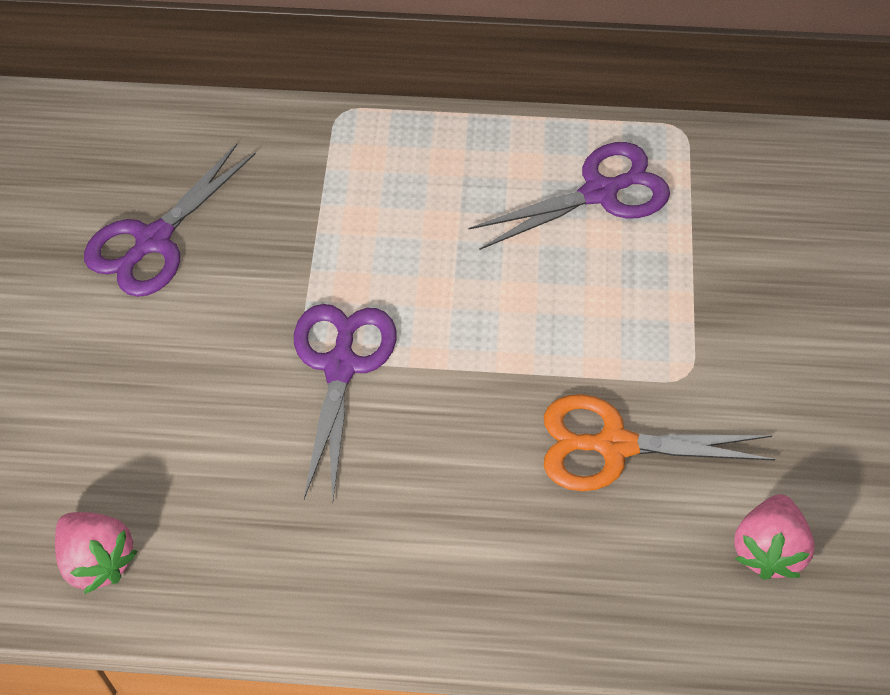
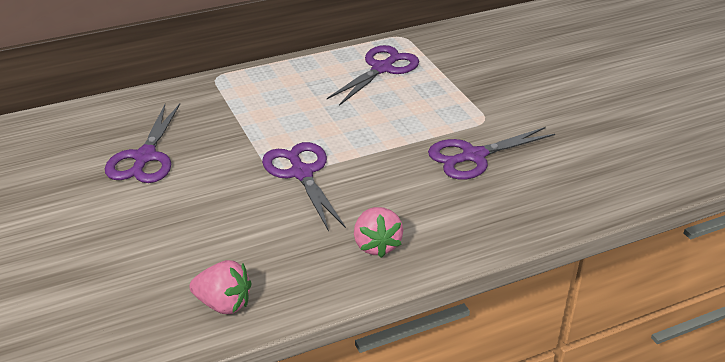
camera: 30 degrees left, 20 degrees down
orange scissors [544,394,775,491] -> purple scissors [428,127,555,180]
pink strawberry [734,494,815,580] -> pink strawberry moved to [354,207,403,258]

